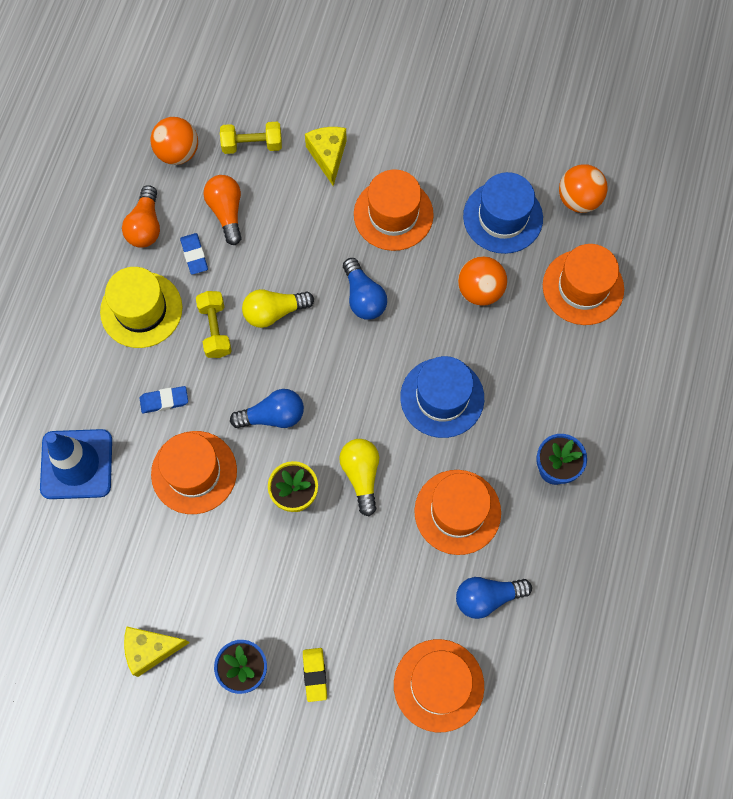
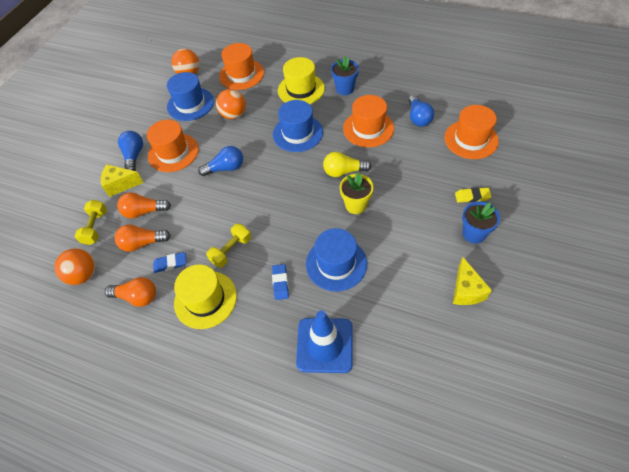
camera: 80 degrees left, 15 degrees down
orange hat [151,431,237,514] -> blue hat [306,228,367,291]
yellow dumbbell [196,291,231,358] -> yellow dumbbell turned 45 degrees counterclockwise [206,224,251,268]
blue light bulb [230,389,304,428] -> blue light bulb moved to [118,131,143,171]
yellow light bulb [242,289,314,328] -> none
none -> orange light bulb [117,192,171,218]
none -> yellow hat [278,57,325,104]

